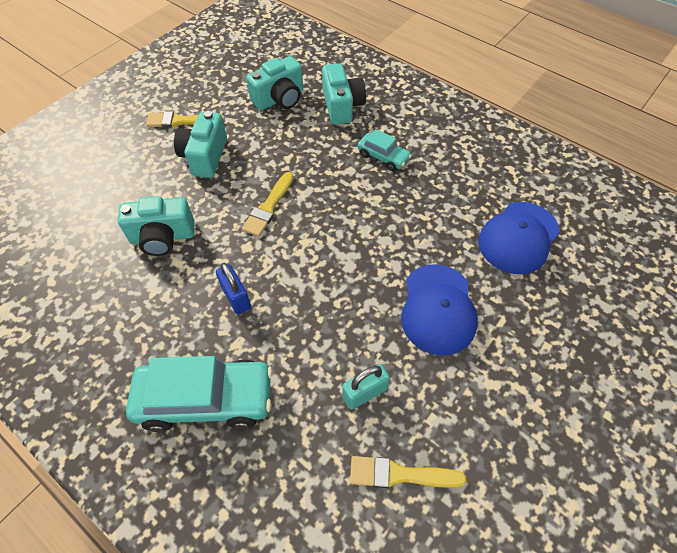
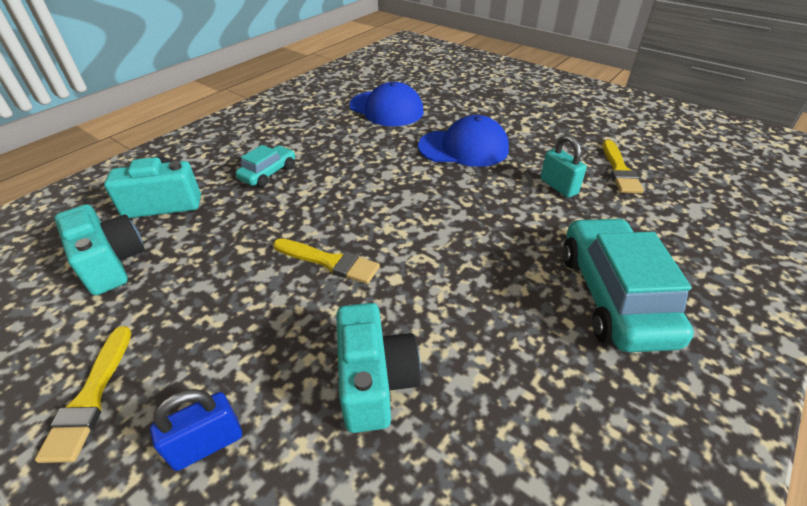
camera: 90 degrees left, 15 degrees down
turquoise camera [174,111,227,178] -> none
blue padlock [216,263,251,315] -> blue padlock moved to [150,389,242,471]

